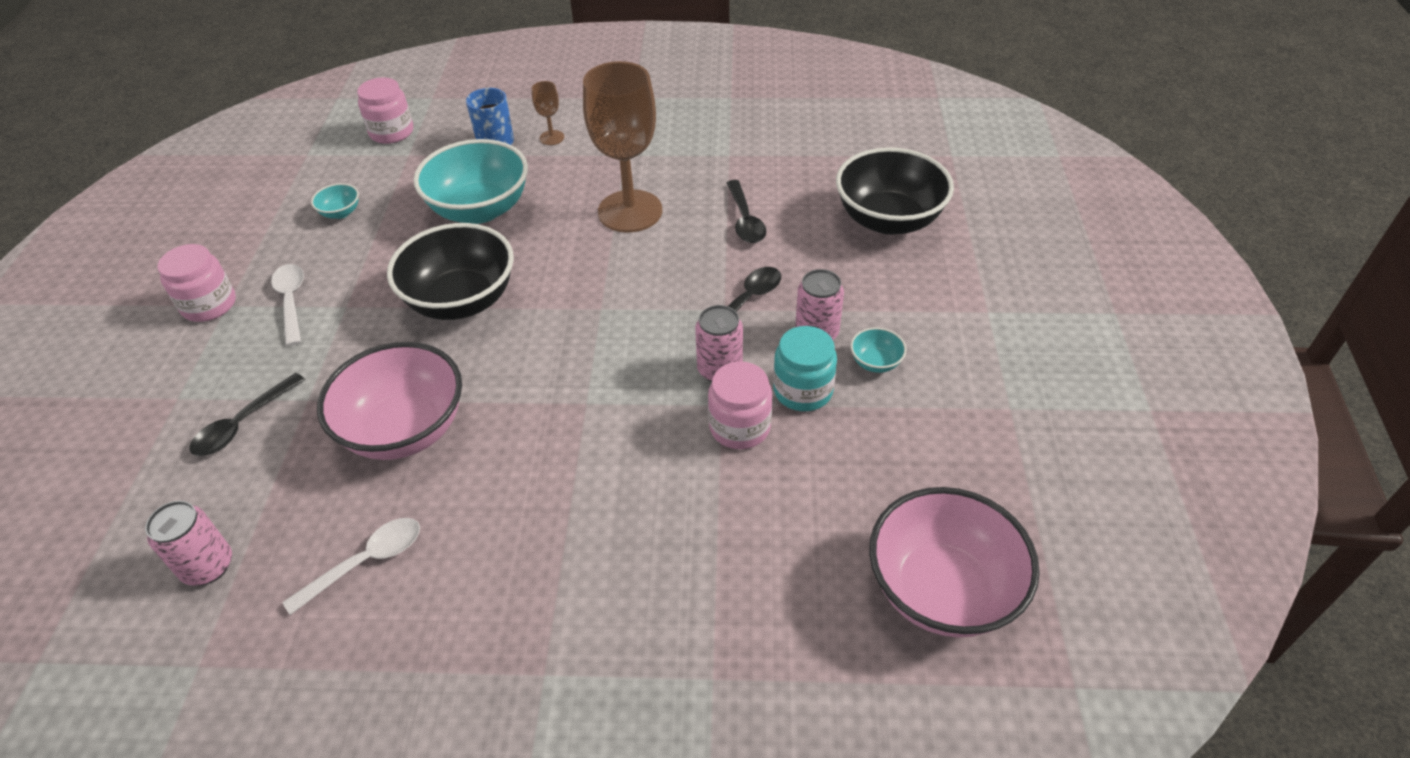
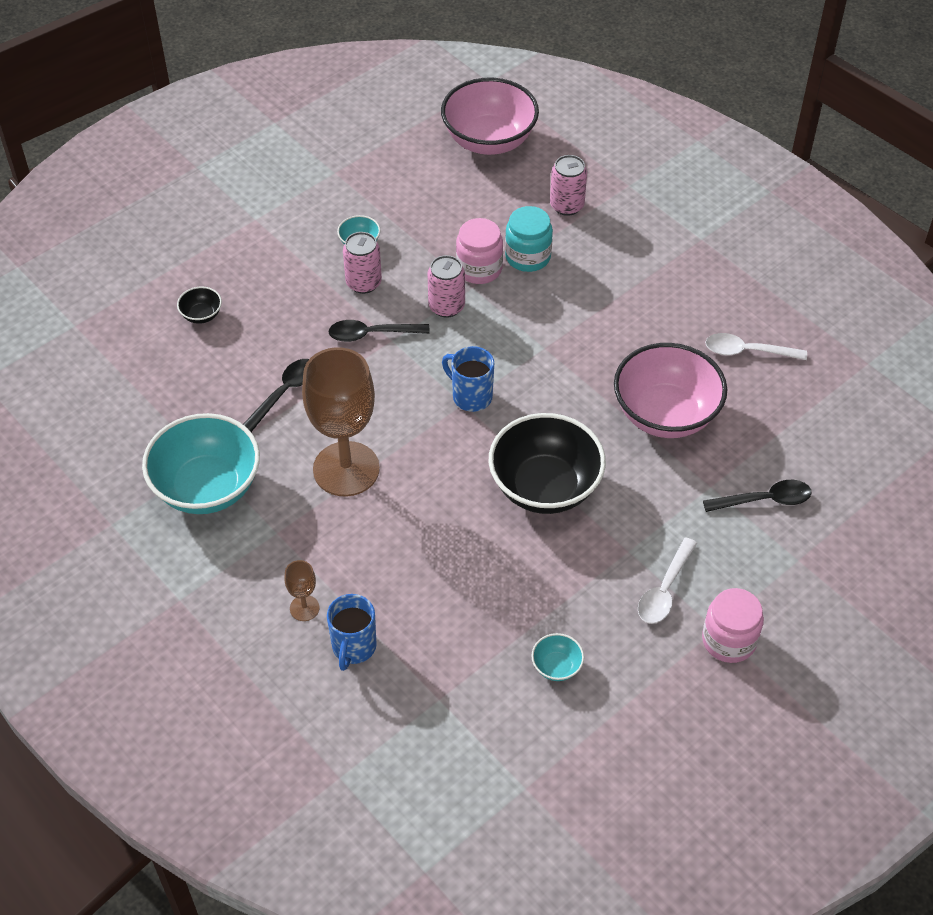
camera: 135 degrees left, 5 degrees up
pink can [145,501,232,586] -> pink can moved to [550,155,587,216]
pink jar [357,77,413,144] -> none
turquoise bowl [413,139,528,224] -> turquoise bowl moved to [142,413,260,514]
turquoise jar [773,326,837,411] -> turquoise jar moved to [505,206,553,272]
black bowl [836,147,954,235] -> black bowl [177,286,222,324], size x0.42
none -> blue mug [442,346,494,412]

